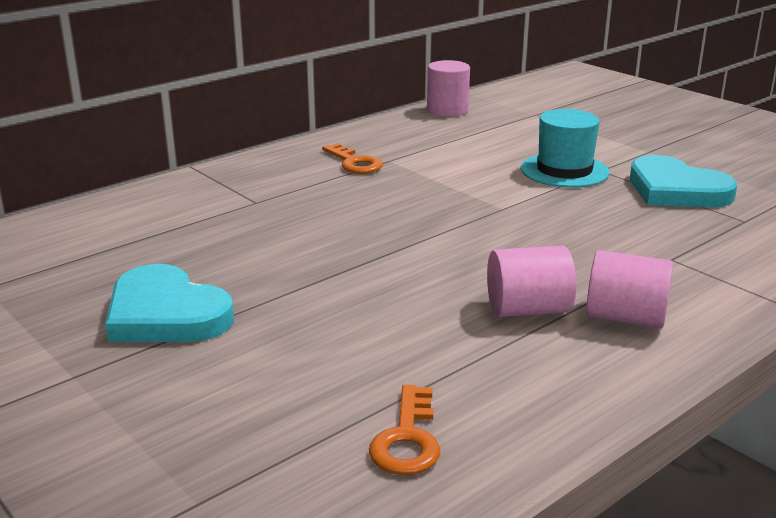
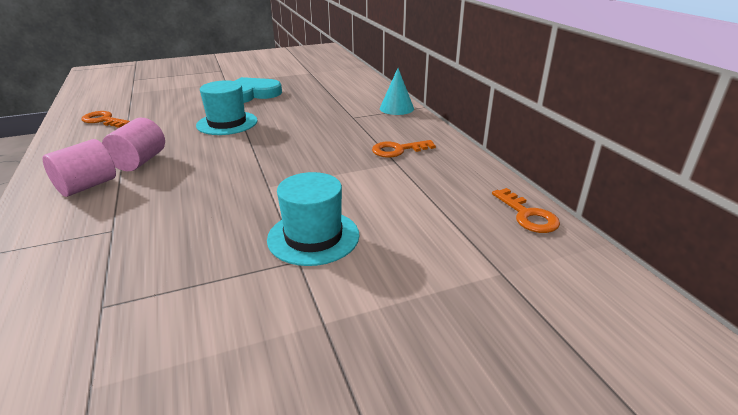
camera: 110 degrees right, 5 degrees up
pink cylinder [427,60,470,117] -> orange key [492,188,560,233]
turquoise heart [630,155,737,208] -> none
none -> turquoise hat [196,80,258,135]
none -> turquoise cone [380,68,414,115]

